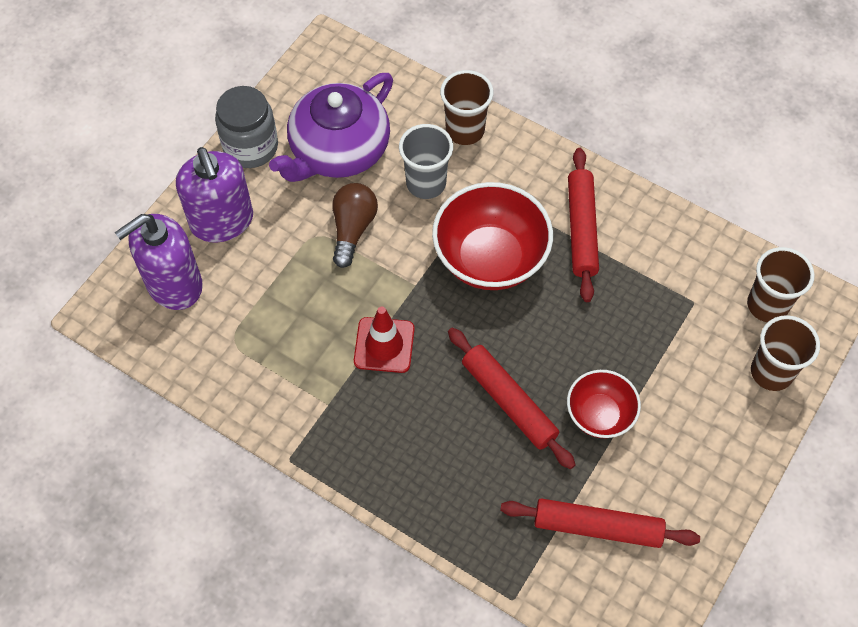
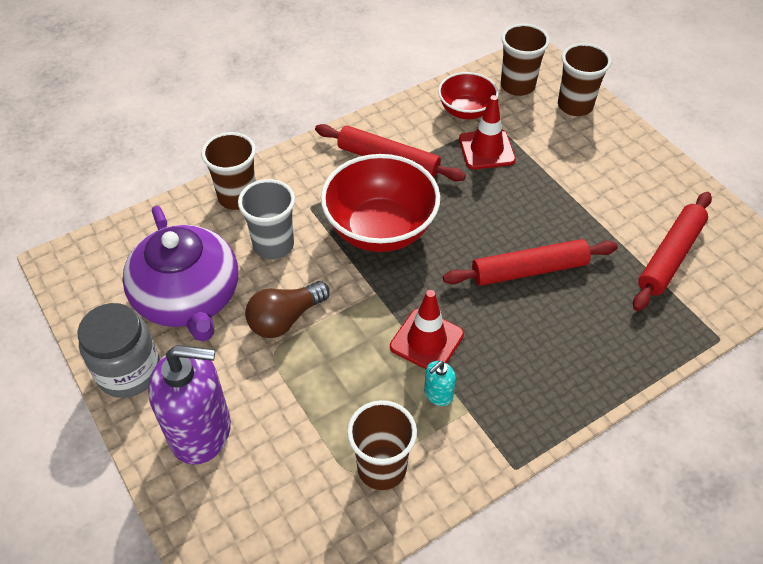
camera: 65 degrees left, 10 degrees down
purple soap dispenser [115,214,203,310] -> none
brown light bulb [332,183,378,268] -> brown light bulb turned 75 degrees counterclockwise [245,281,330,338]
red bowl [567,370,641,438] -> red bowl moved to [438,72,498,119]
none -> brown cup [347,400,417,490]
none -> turquoise soap dispenser [424,361,456,406]
none -> red traffic cone [459,95,516,169]

